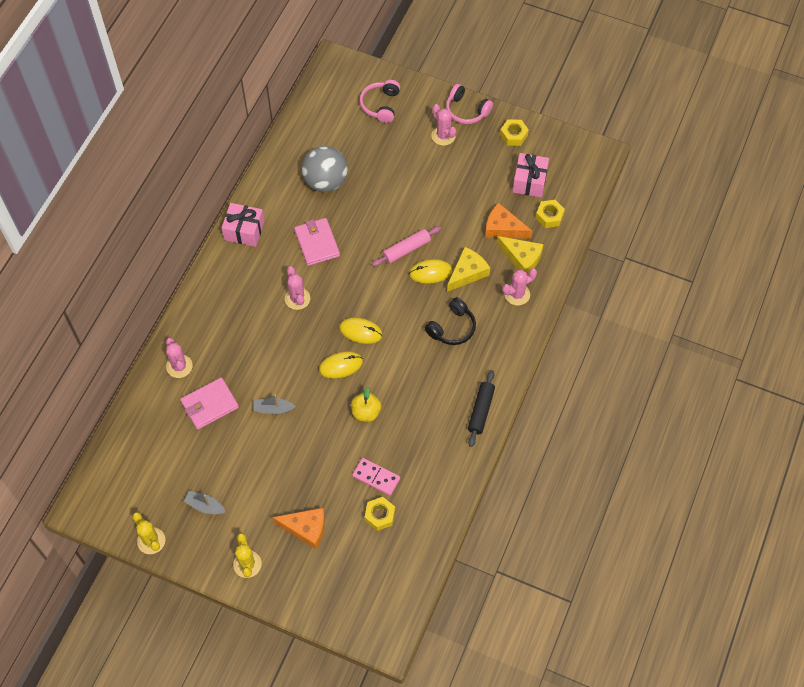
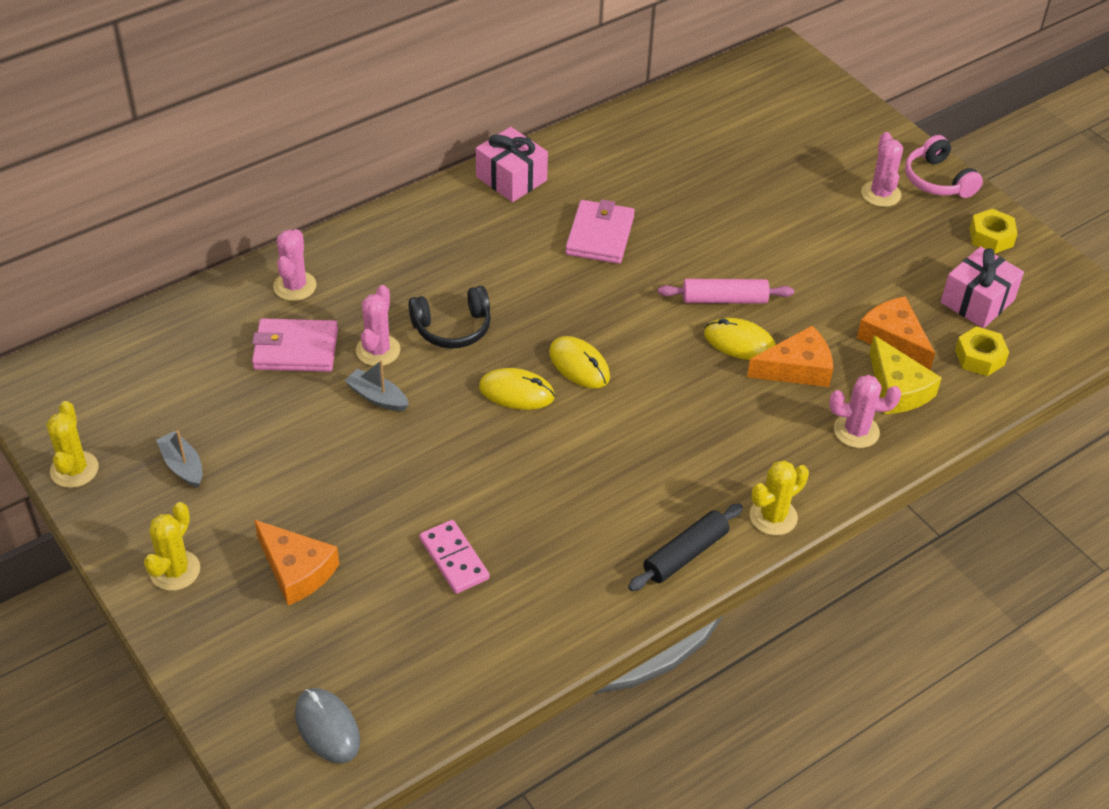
camera: 30 degrees right, 15 degrees down
pink cactus [285,266,310,310] -> pink cactus moved to [356,285,400,366]
grey ball [302,146,348,192] -> none
yellow apple [351,387,381,422] -> none
pink headphones [360,80,400,123] -> none
yellow nut [365,497,395,531] -> none
black headphones [425,297,476,345] -> black headphones moved to [408,286,491,349]
yellow cheese [447,247,490,292] -> orange cheese [747,326,833,387]
none -> grey mouse [295,688,360,763]
none -> yellow cactus [750,460,809,535]

